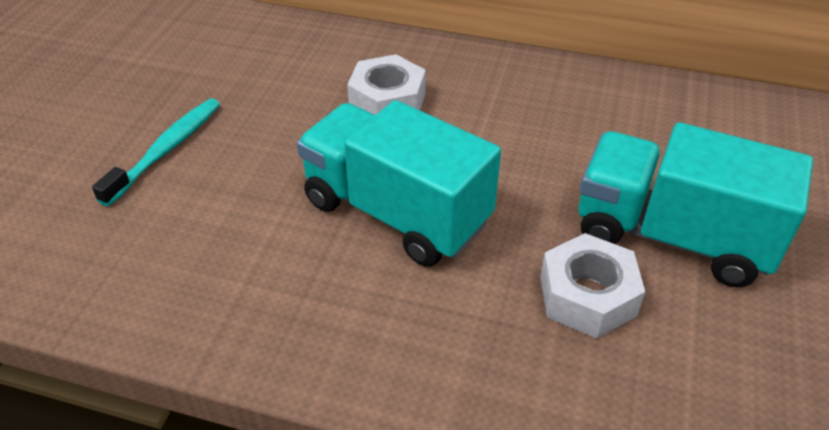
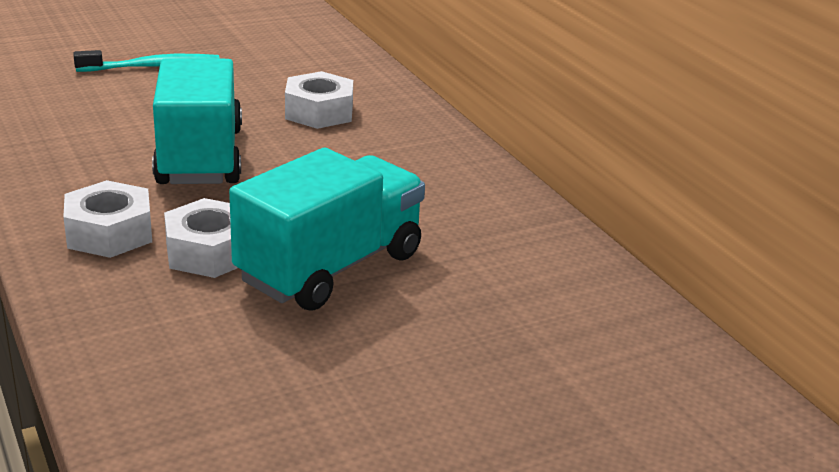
camera: 45 degrees right, 15 degrees down
turquoise truck [579,122,813,287] -> turquoise truck turned 60 degrees clockwise [229,148,425,311]
none -> white nut [63,180,152,258]

